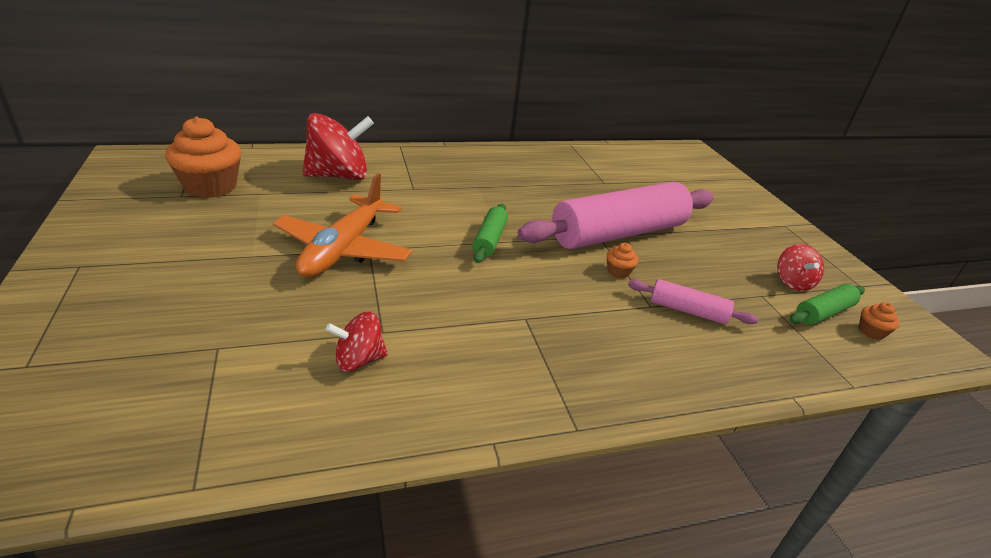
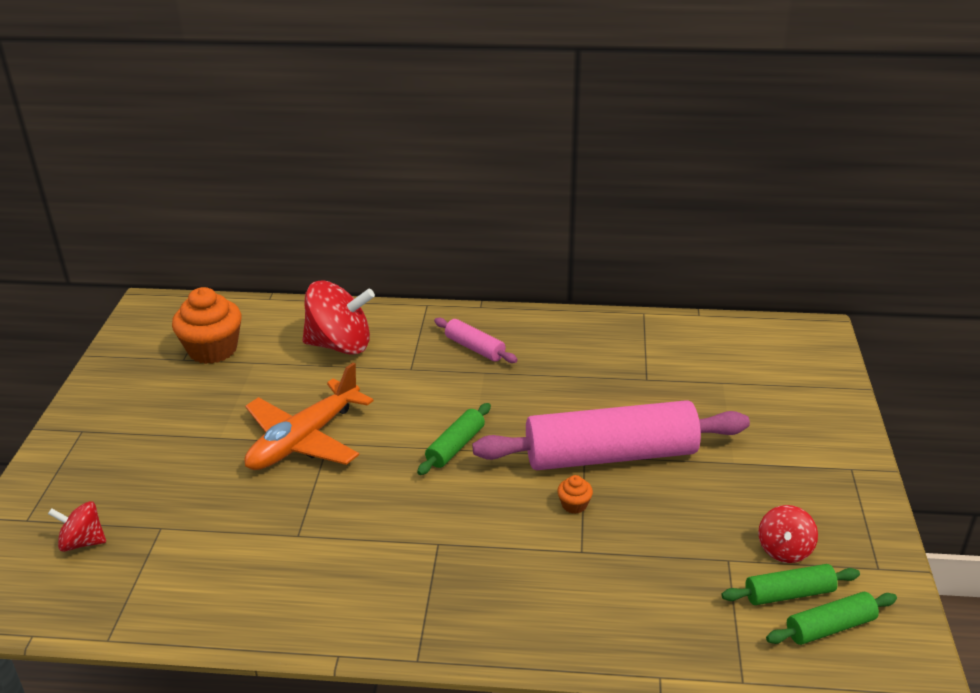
camera: 25 degrees right, 0 degrees up
red spinning top [326,312,388,372] -> red spinning top moved to [48,501,106,552]
pink rolling pin [628,279,758,324] -> pink rolling pin moved to [434,318,518,363]
orange cupcake [859,302,900,340] -> green rolling pin [766,592,897,645]

